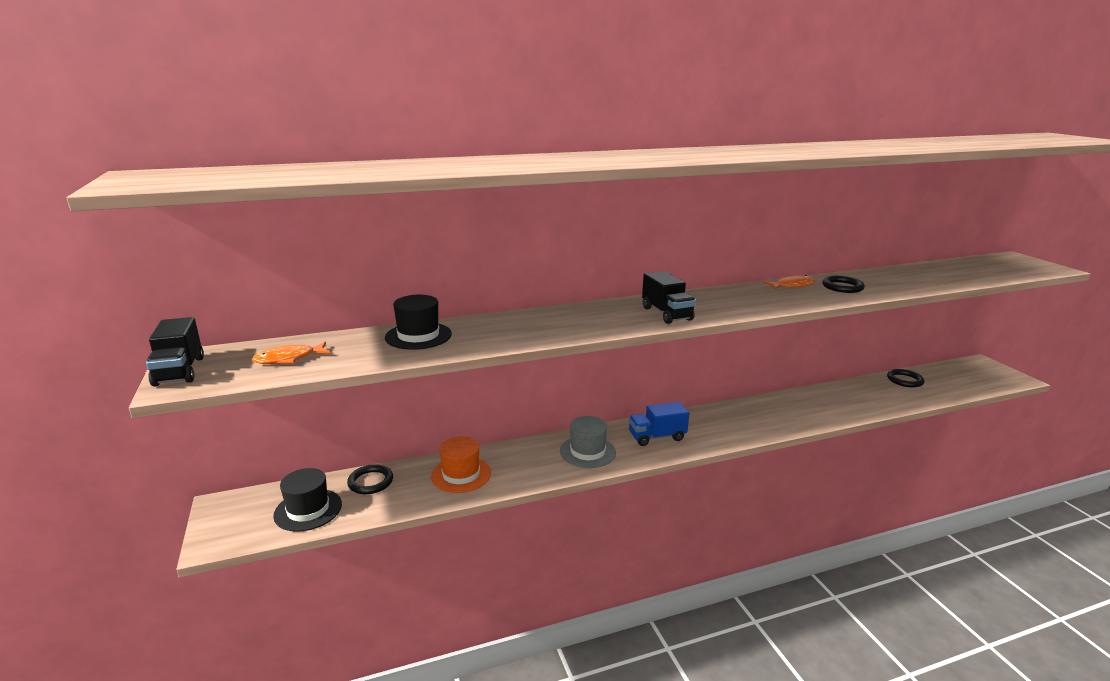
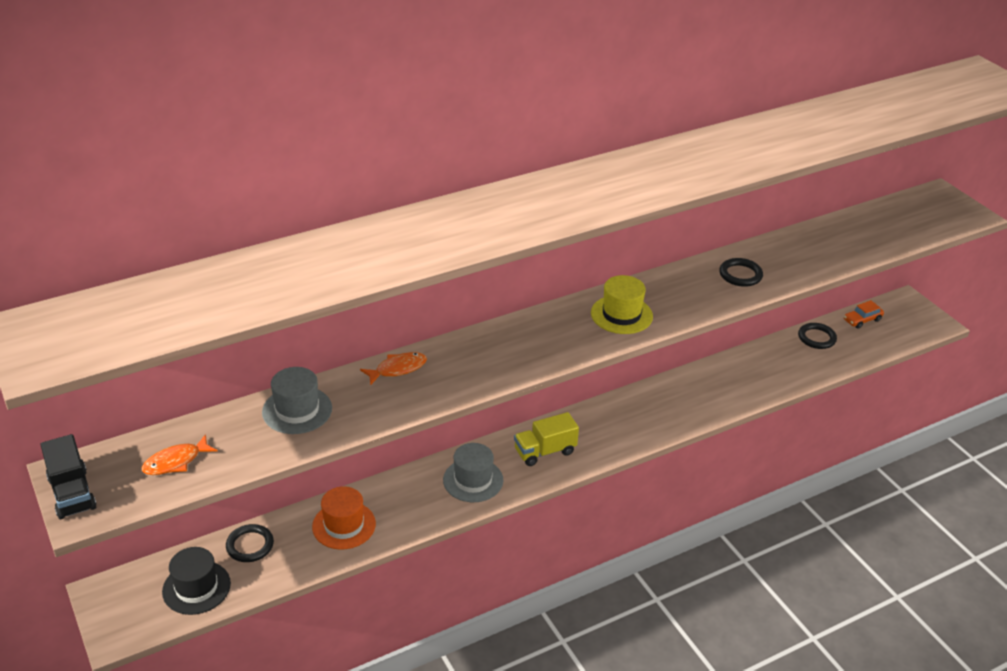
camera: 10 degrees left, 15 degrees up
black hat [385,295,452,350] -> grey hat [262,367,332,434]
blue truck [629,402,689,446] -> yellow truck [514,412,579,466]
black truck [642,271,696,324] -> none
orange fish [763,275,815,290] -> orange fish moved to [360,352,427,385]
none -> yellow hat [591,275,653,334]
none -> orange car [844,300,884,329]

